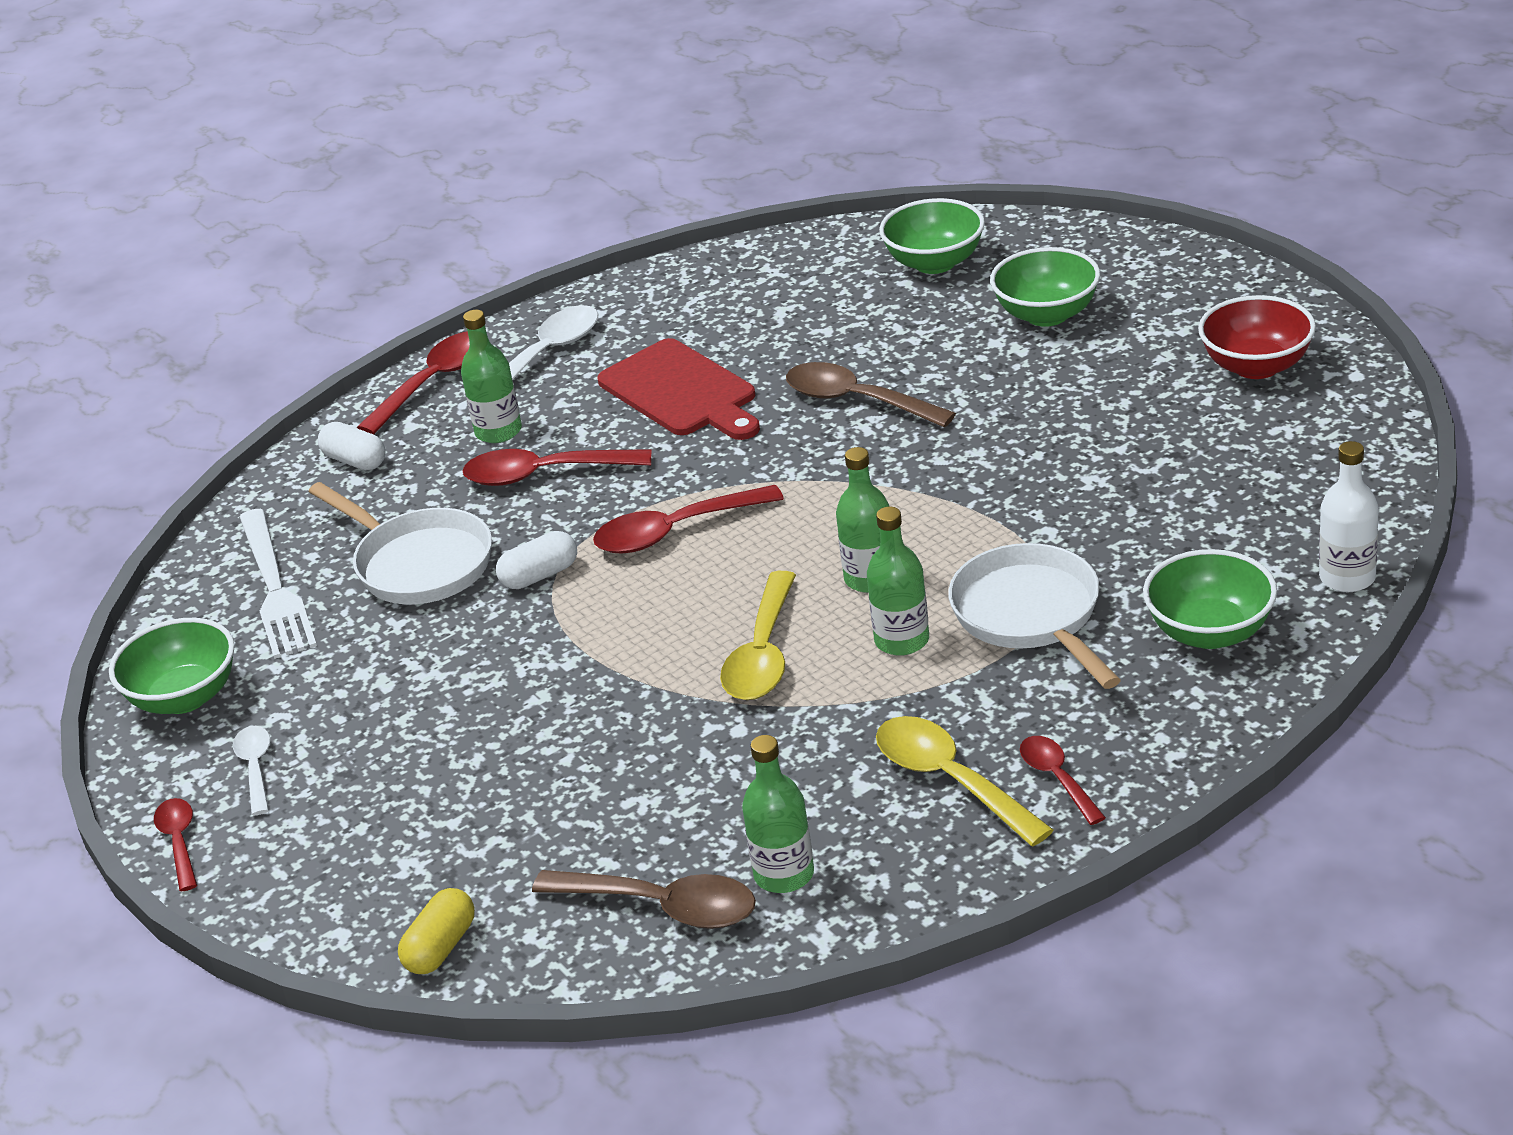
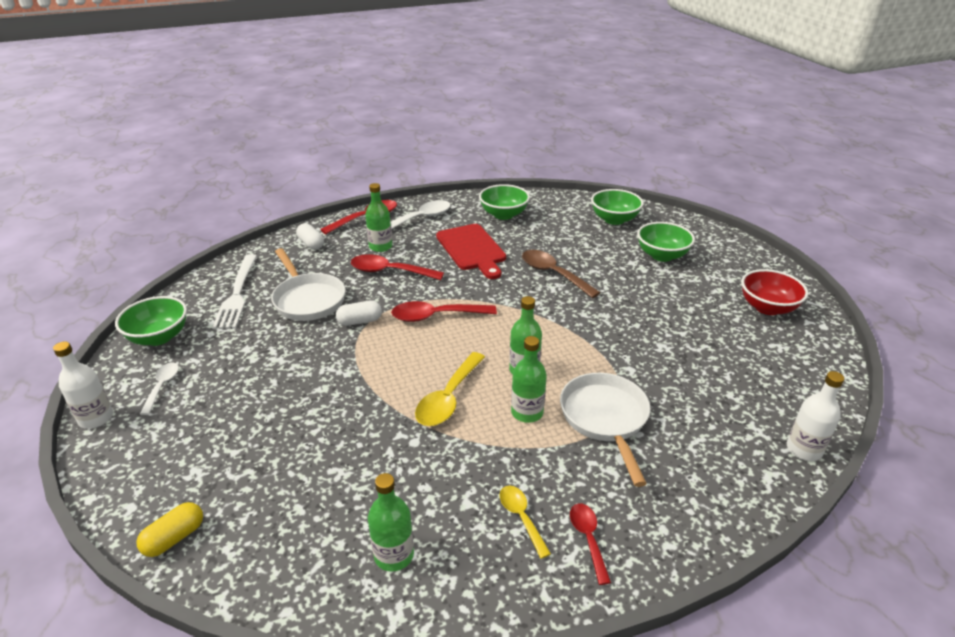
camera: 10 degrees right, 0 degrees up
red spoon [154,798,197,892] -> white bottle [53,341,113,429]
brown spoon [532,870,756,929] -> none
yellow spoon [876,716,1054,846] -> yellow spoon [500,485,551,559], size x0.59
green bowl [1143,549,1277,649] -> green bowl moved to [479,184,530,220]

